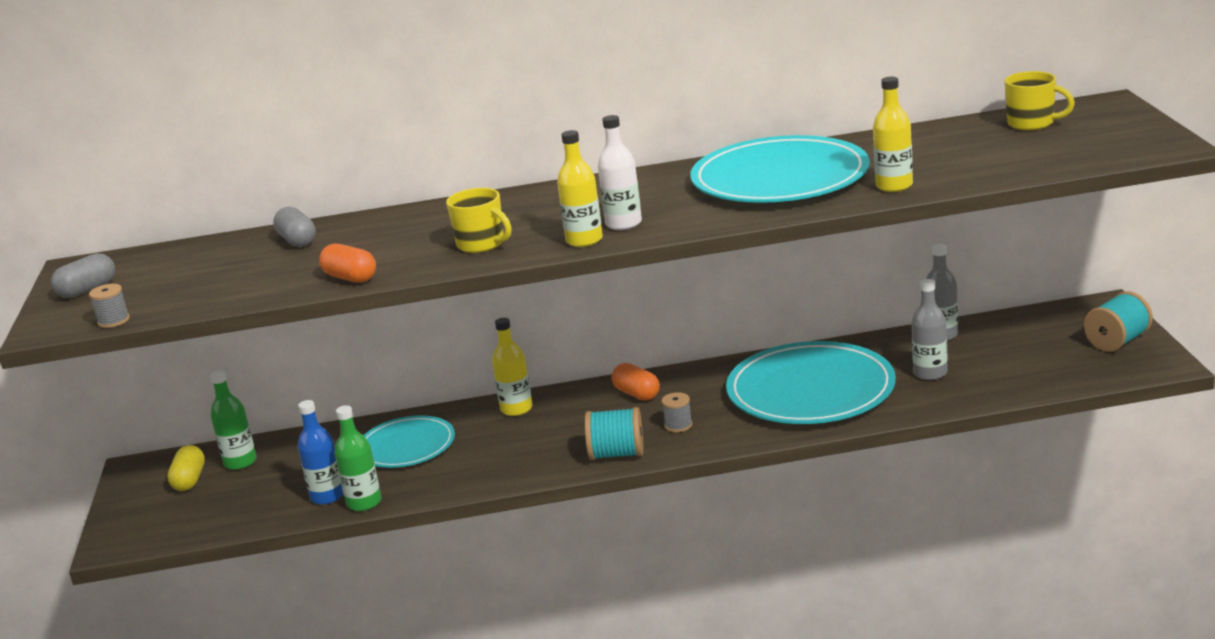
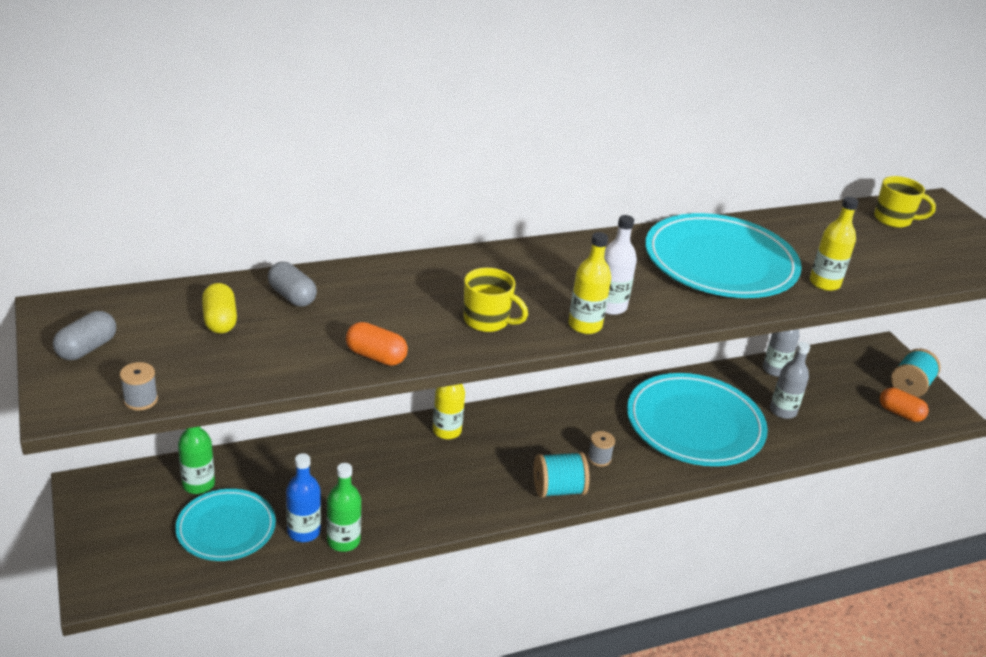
camera: 20 degrees left, 10 degrees up
yellow capsule [167,445,205,491] -> yellow capsule moved to [202,283,237,334]
turquoise plate [363,415,455,468] -> turquoise plate moved to [175,489,276,561]
orange capsule [612,363,660,401] -> orange capsule moved to [880,387,929,422]

